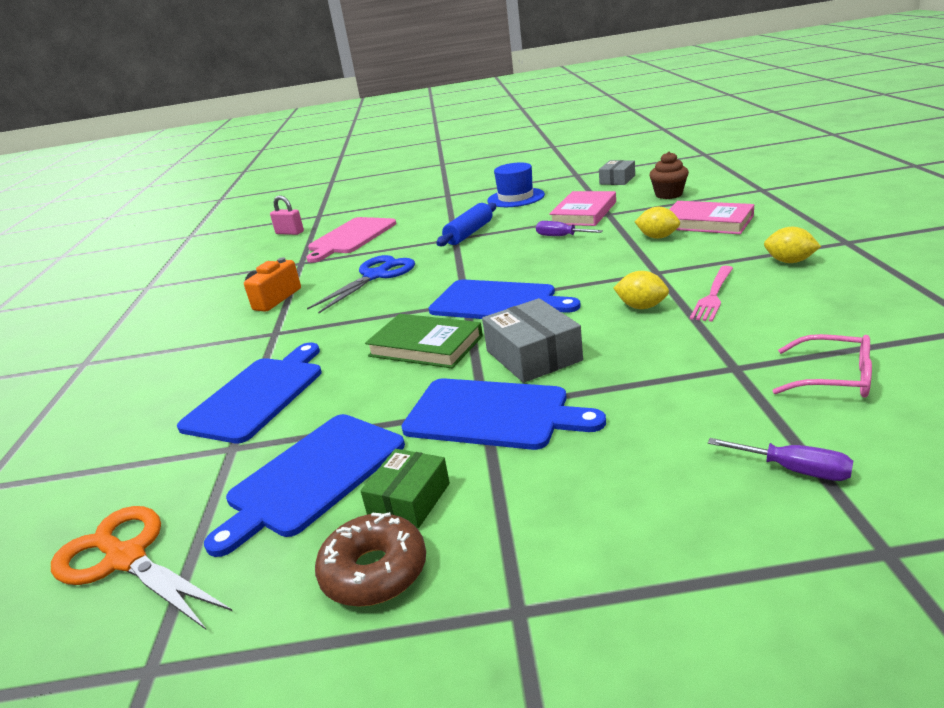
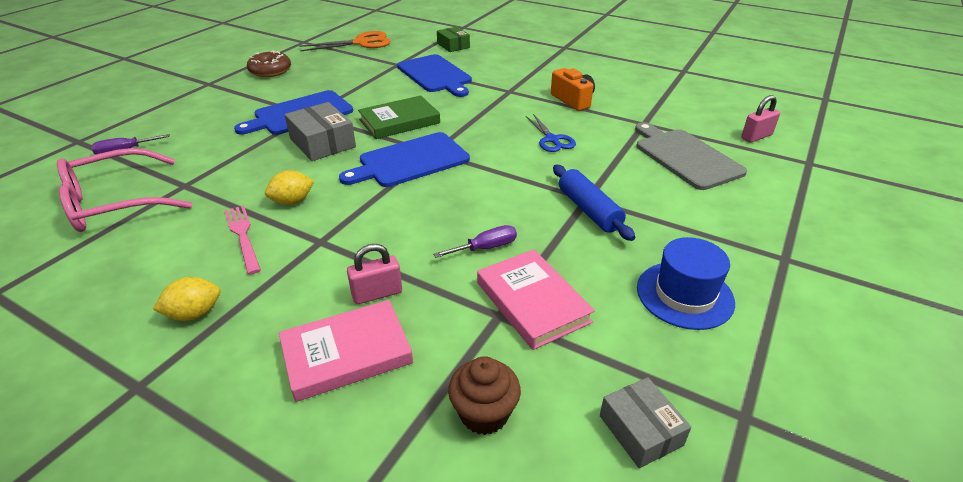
camera: 120 degrees right, 10 degrees up
blue cutting board [204,414,405,557] -> none
pink cutting board [306,217,396,263] -> grey cutting board [635,122,747,190]
blue scissors [307,255,415,313] -> blue scissors [526,114,576,152], size x0.65
green box [360,449,450,528] -> green box moved to [437,27,470,52]
grey box [482,298,583,383] -> grey box turned 45 degrees clockwise [285,102,356,161]
yellow lemon [635,207,680,239] -> pink padlock [347,244,402,304]
pink glasses [772,334,872,398] -> pink glasses [57,148,192,232], size x1.73

